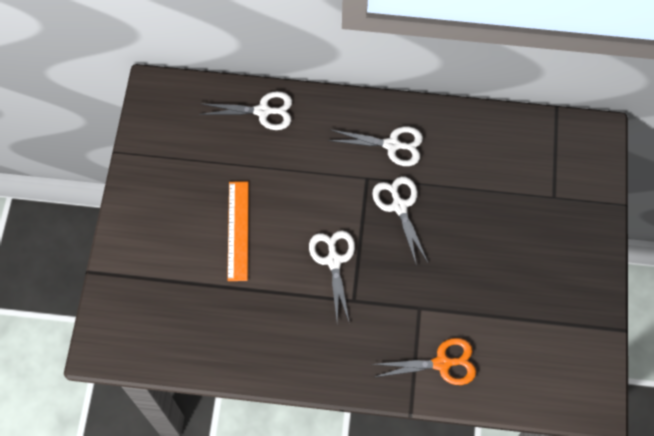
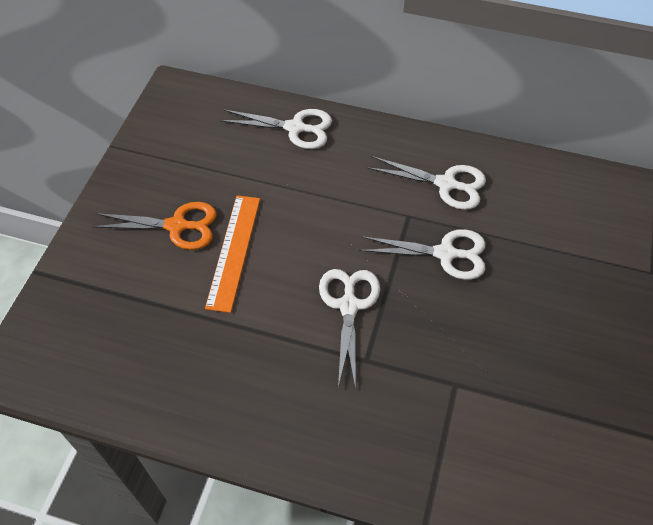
camera: 10 degrees right, 10 degrees down
white scissors [372,176,428,266] -> white scissors turned 105 degrees clockwise [359,229,486,280]
orange scissors [372,338,476,385] -> orange scissors moved to [92,202,217,250]

